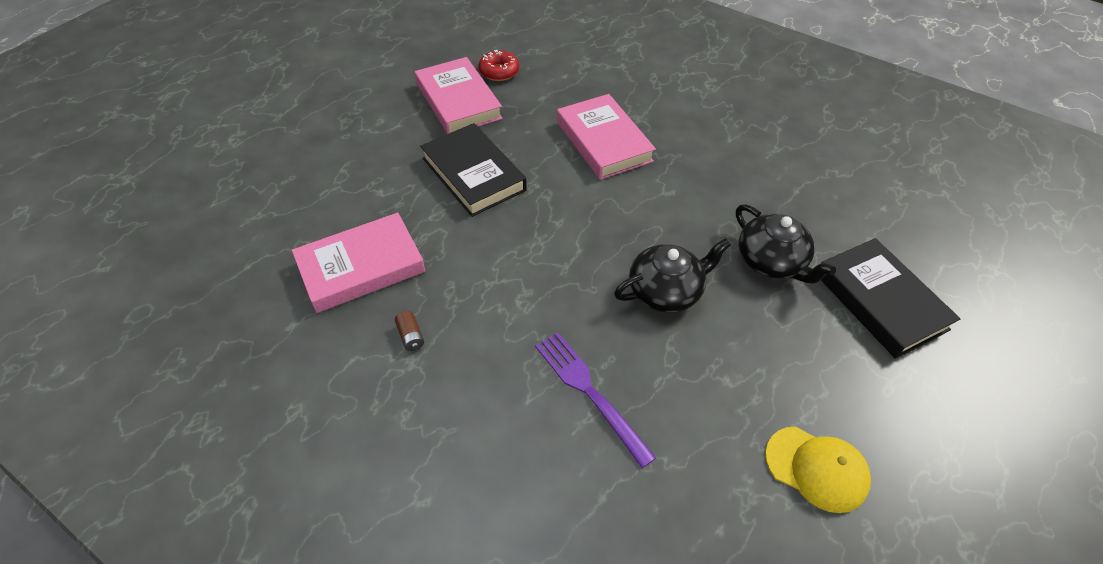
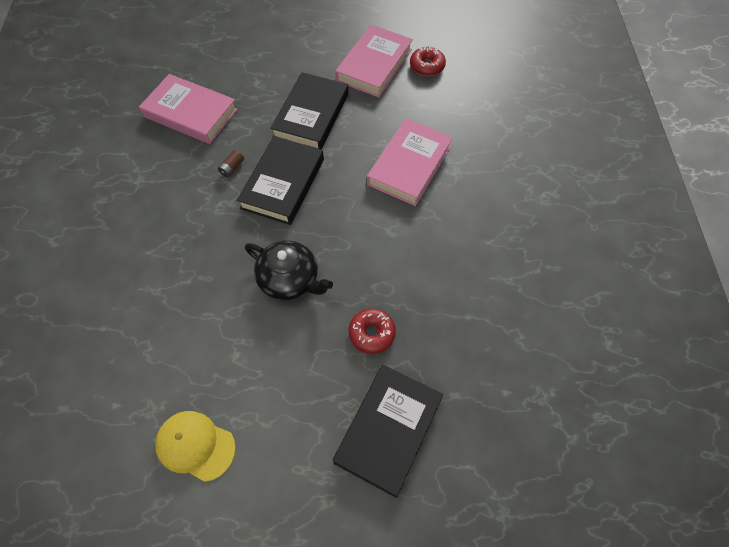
camera: 55 degrees right, 10 degrees up
brown battery [395,311,424,351] -> brown battery moved to [218,150,244,177]
purple fork [535,332,657,468] -> none
black teapot [736,204,836,284] -> red donut [349,308,396,354]
yellow cap [765,427,871,513] -> yellow cap turned 120 degrees clockwise [155,411,236,482]
none -> black book [237,136,324,225]

